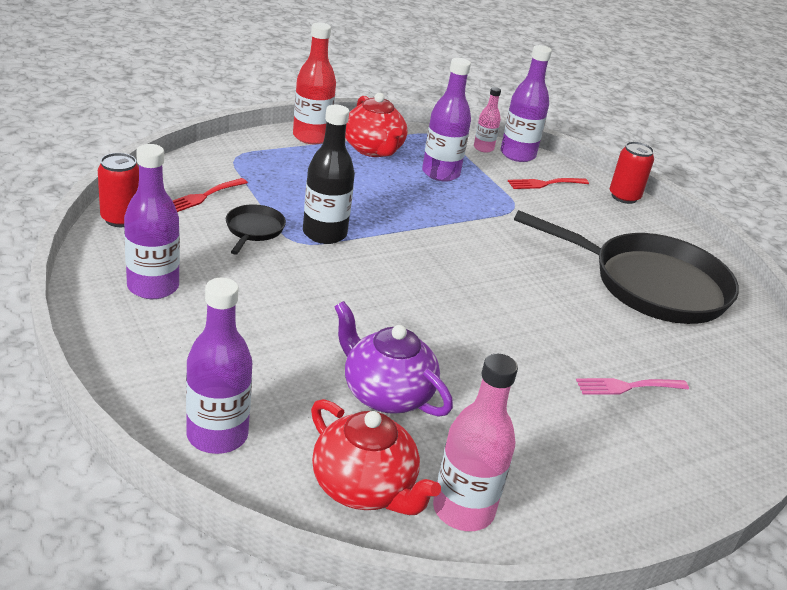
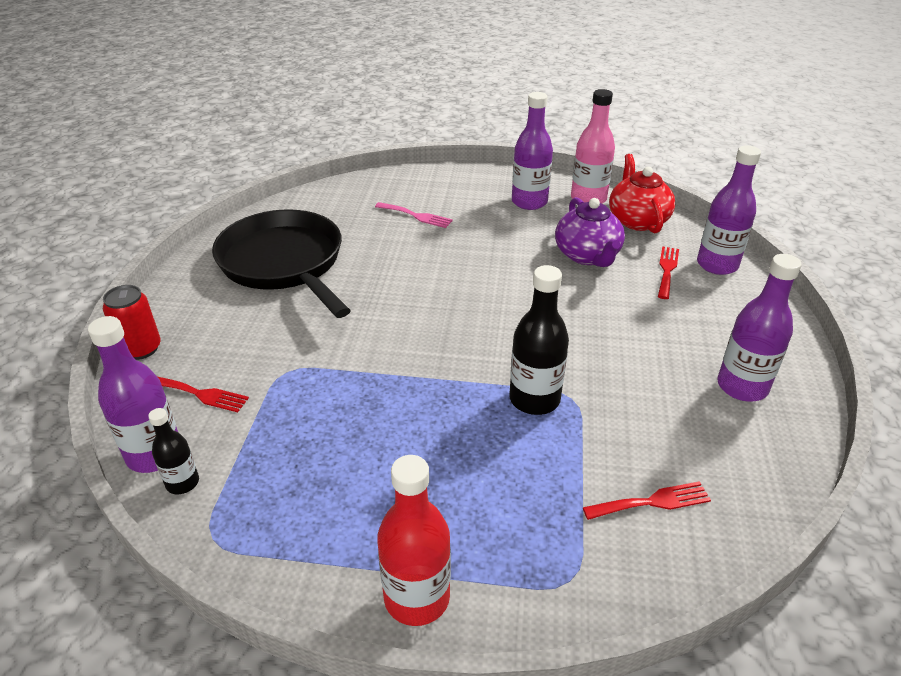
camera: 140 degrees left, 5 degrees up
red can [98,153,139,227] -> none
black pan [226,204,286,255] -> none
red teapot [345,93,408,157] -> none
purple bottle [422,58,471,182] -> purple bottle moved to [512,92,553,210]
pink bottle [474,87,501,153] -> black bottle [148,408,199,494]
none -> red fork [658,246,679,299]

